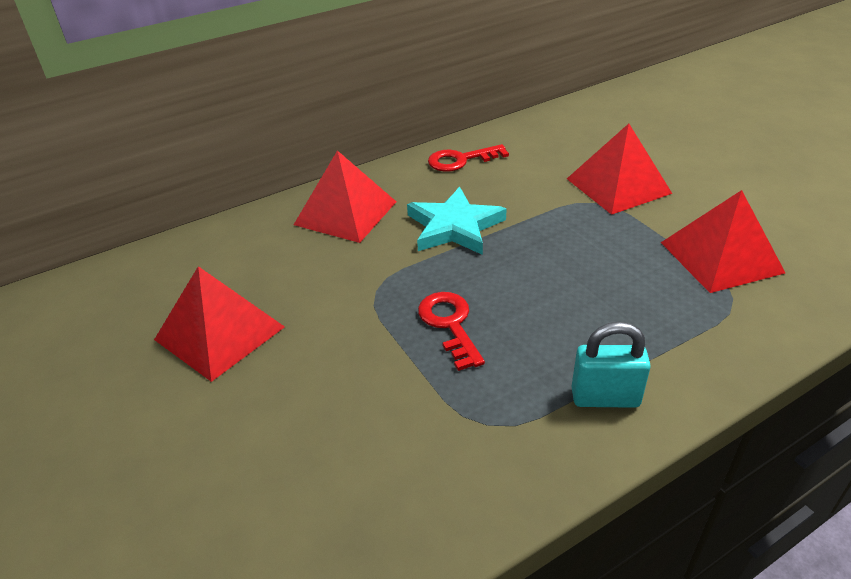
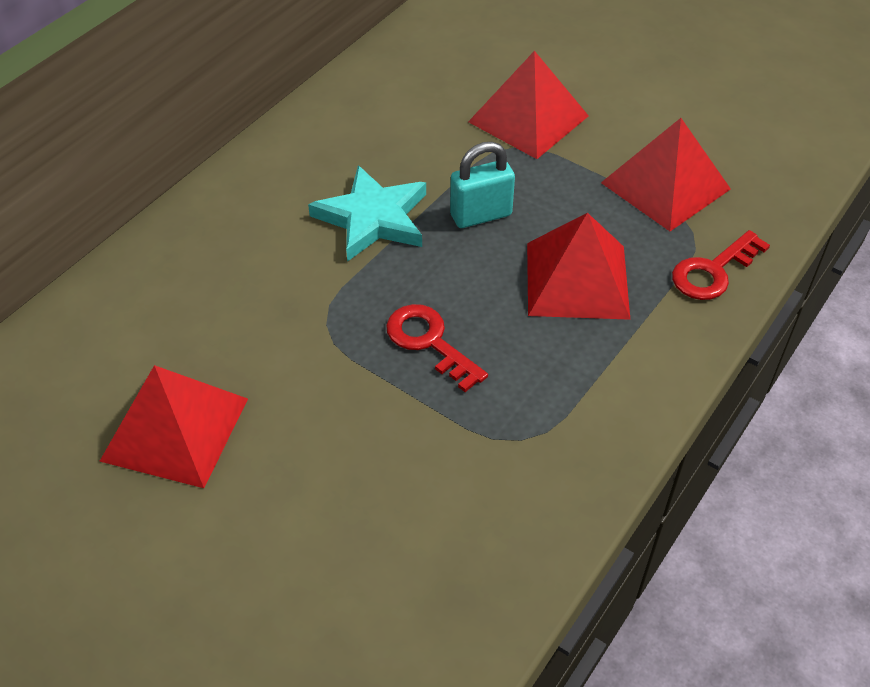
camera: 25 degrees left, 10 degrees up
red pyramid [294,150,396,243] -> red pyramid moved to [527,213,630,320]
red key [428,144,509,172] -> red key moved to [672,230,770,300]
turquoise padlock [571,322,651,408] -> turquoise padlock moved to [450,142,515,228]

